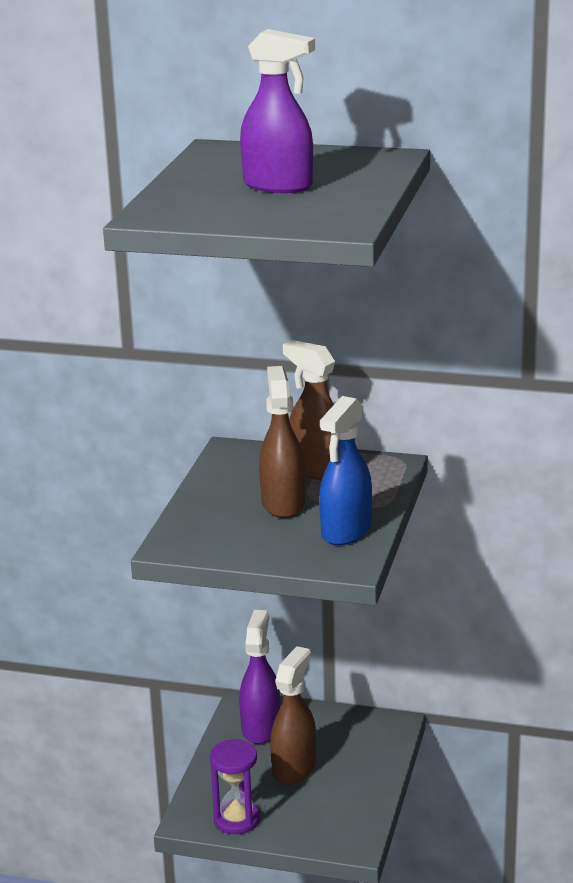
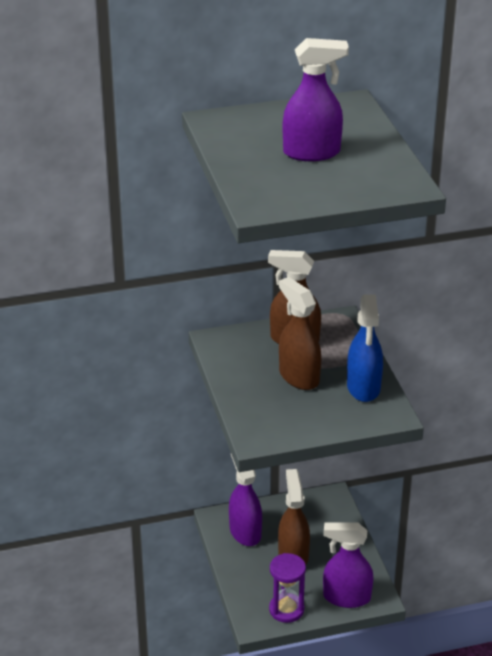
camera: 30 degrees left, 10 degrees up
none -> purple spray bottle [323,523,373,608]

